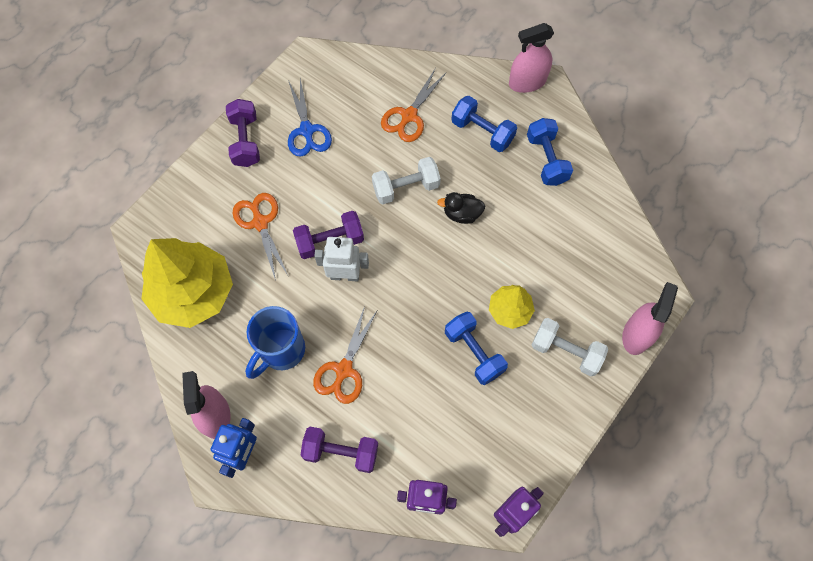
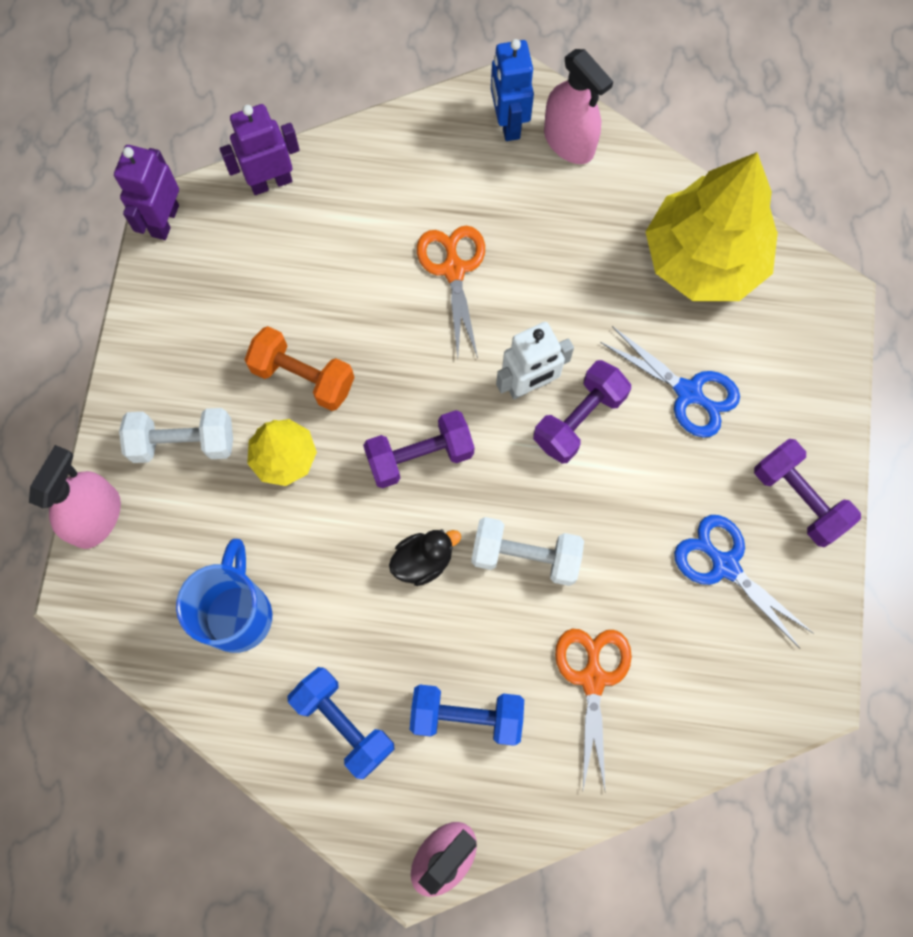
camera: 150 degrees right, 5 degrees up
orange scissors [233,193,288,281] -> blue scissors [600,326,740,438]
blue mug [245,306,305,379] -> blue mug moved to [176,539,272,653]
purple dumbbell [300,427,378,473] -> purple dumbbell moved to [363,410,474,488]
white dumbbell [372,157,441,204] -> white dumbbell turned 60 degrees clockwise [471,517,584,586]
blue dumbbell [445,312,508,385] -> orange dumbbell [244,326,355,411]
pink spray bottle [622,282,678,355] -> pink spray bottle turned 150 degrees counterclockwise [29,445,121,549]

